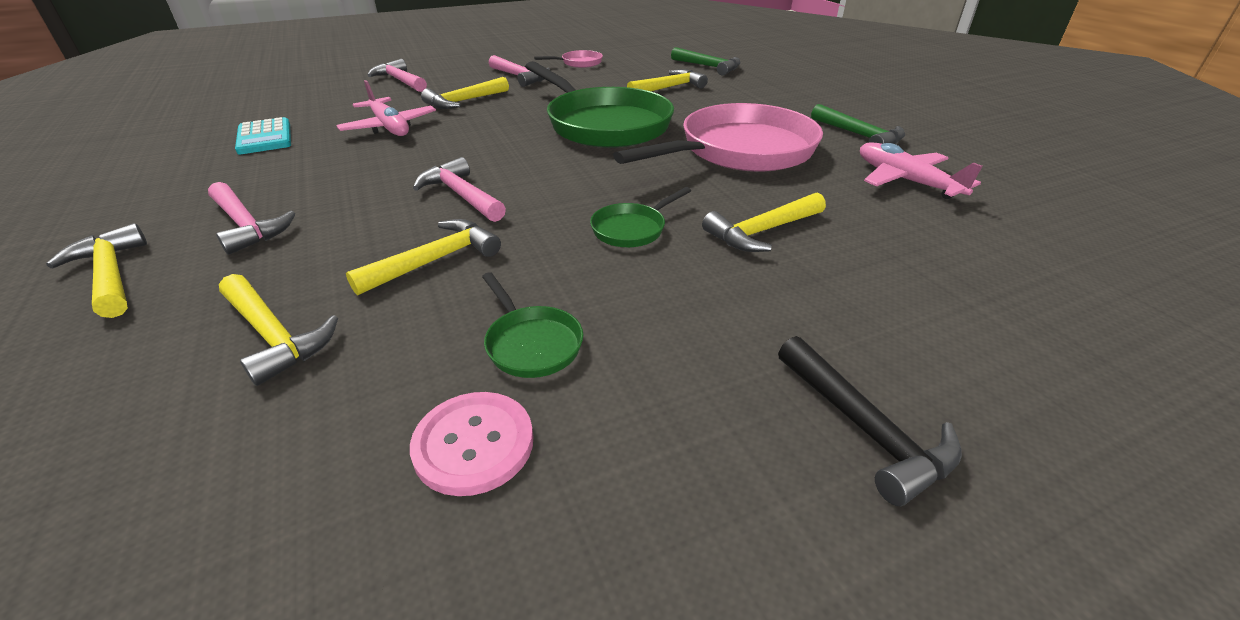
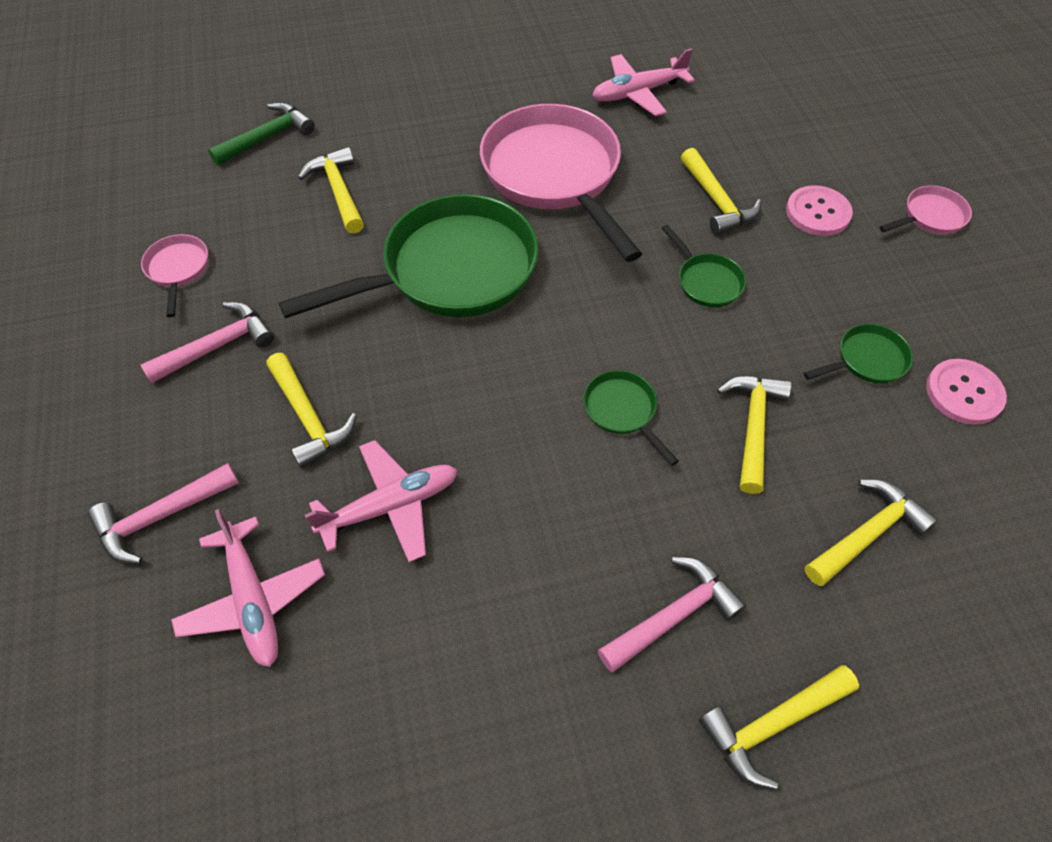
camera: 80 degrees left, 20 degrees up
turquoise calculator [235,117,291,154] -> none
yellow hammer [346,219,501,296] -> yellow hammer turned 45 degrees clockwise [717,376,792,494]
pink hammer [413,157,506,222] -> green pan [584,370,678,466]
black hammer [778,336,962,506] -> pink pan [879,186,972,234]
green hammer [811,104,905,144] -> none
none -> pink plane [171,509,325,667]
none -> pink button [786,185,853,236]

